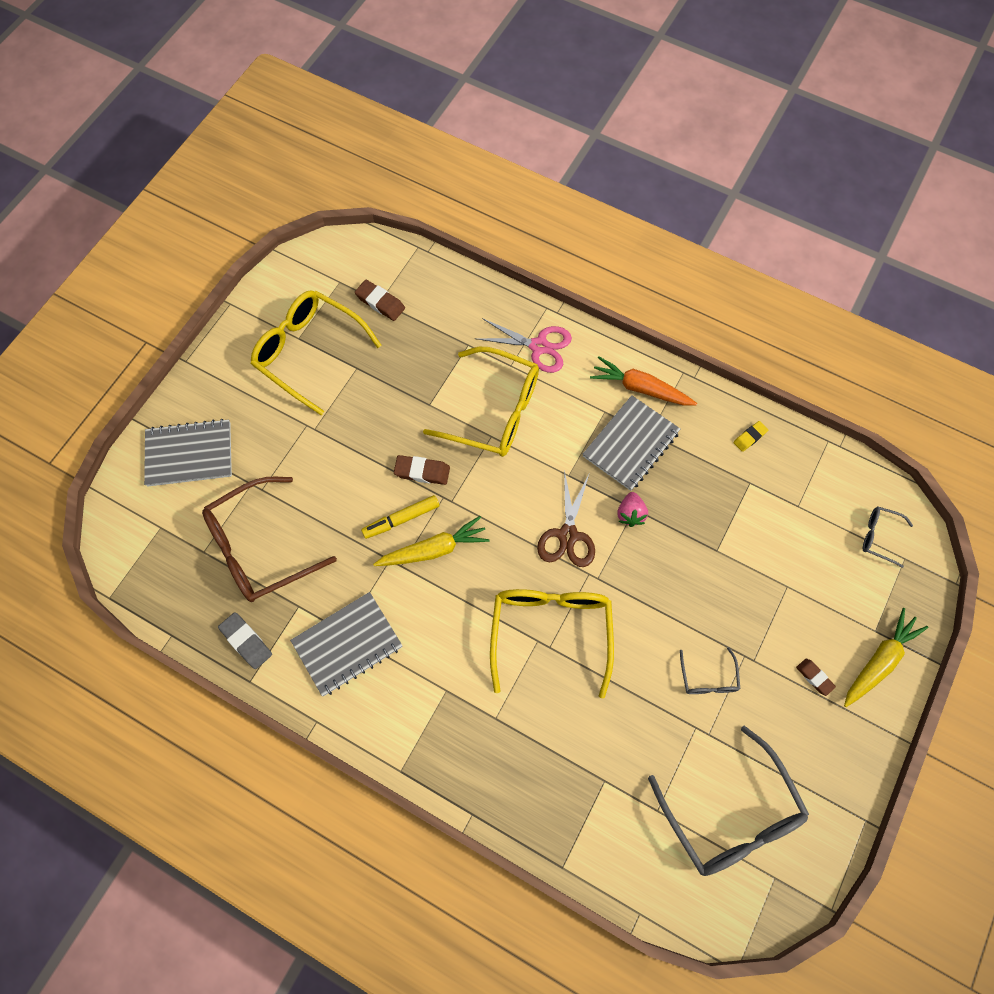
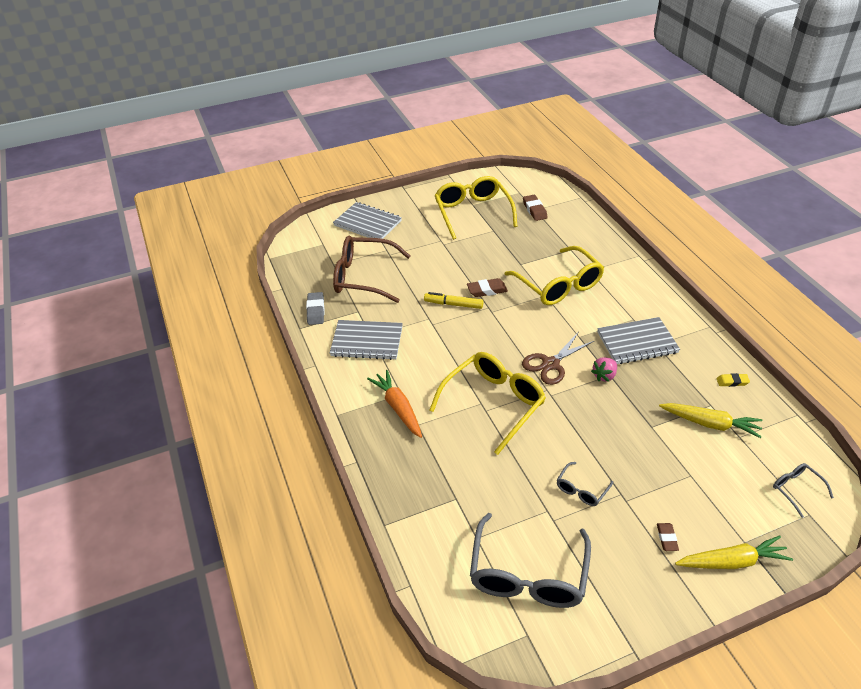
camera: 40 degrees right, 25 degrees down
yellow carrot [373,516,490,566] -> yellow carrot moved to [659,403,762,438]
brown eraser [394,455,450,485] -> brown eraser turned 60 degrees counterclockwise [467,278,508,297]
pink scissors [475,318,572,373] -> none
orange carrot [590,356,697,406] -> orange carrot moved to [367,370,422,438]

